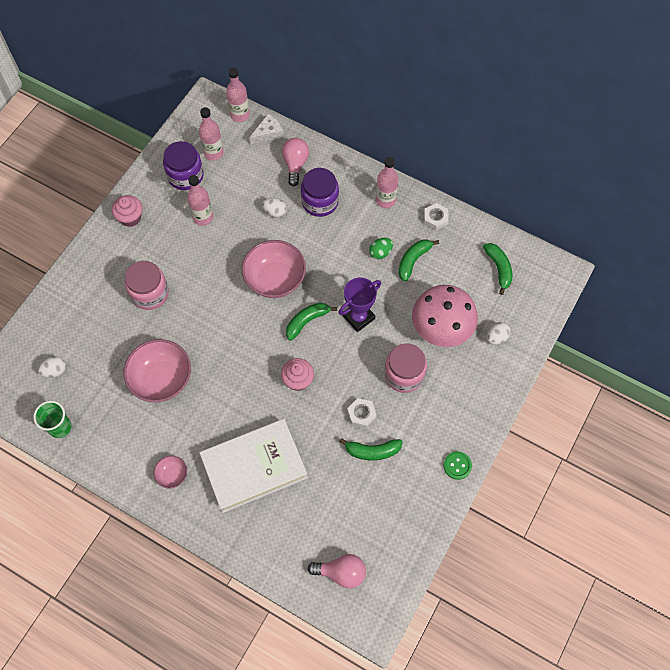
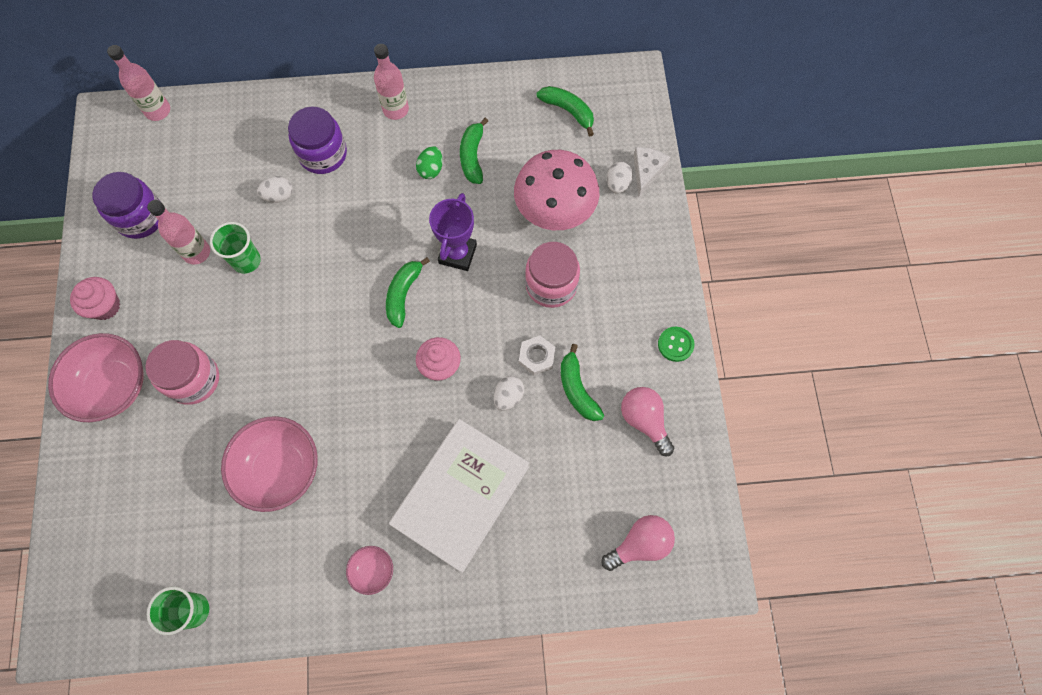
camera: 35 degrees left, 5 degrees up
white egg [38,356,66,378] -> white egg moved to [494,376,524,411]
pink bottle [199,107,224,161] -> none
pink bowl [242,240,306,298] -> pink bowl moved to [48,333,144,422]
white cheese [249,114,284,145] -> white cheese moved to [634,147,670,197]
pink light bulb [282,138,309,186] -> pink light bulb moved to [621,387,674,456]
green banana [339,438,403,460] -> green banana turned 105 degrees clockwise [561,344,604,421]
white nut [424,203,449,230] -> none
none -> green cup [210,222,261,274]

